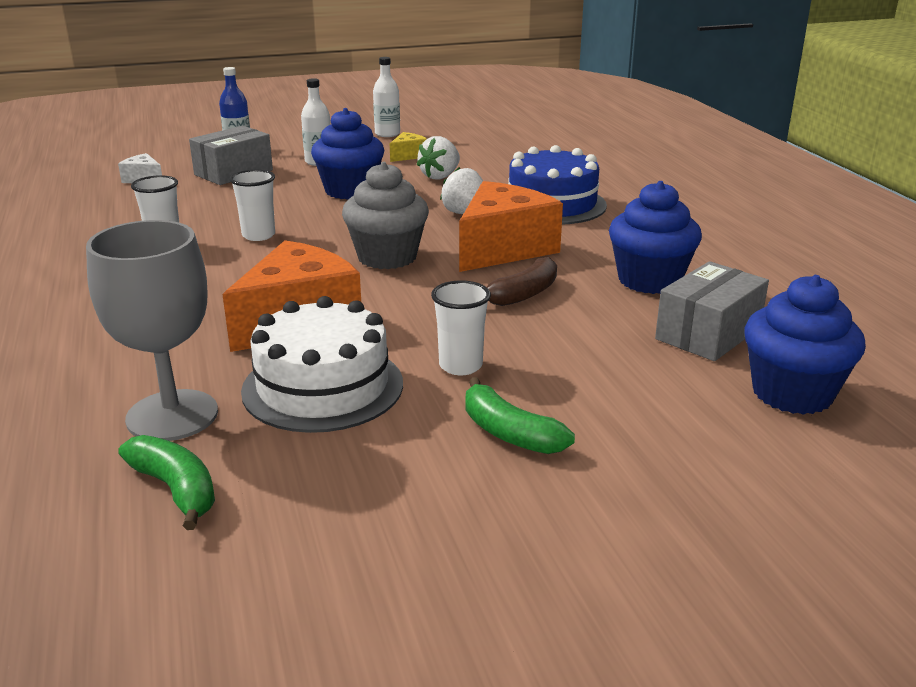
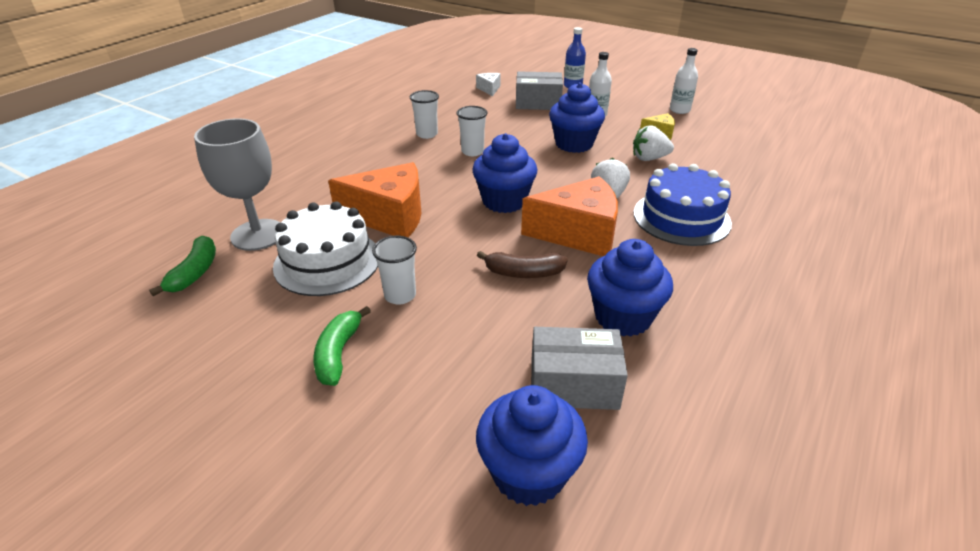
camera: 50 degrees right, 10 degrees up
grey cupcake [342,162,429,269] -> blue cupcake [472,133,537,213]

